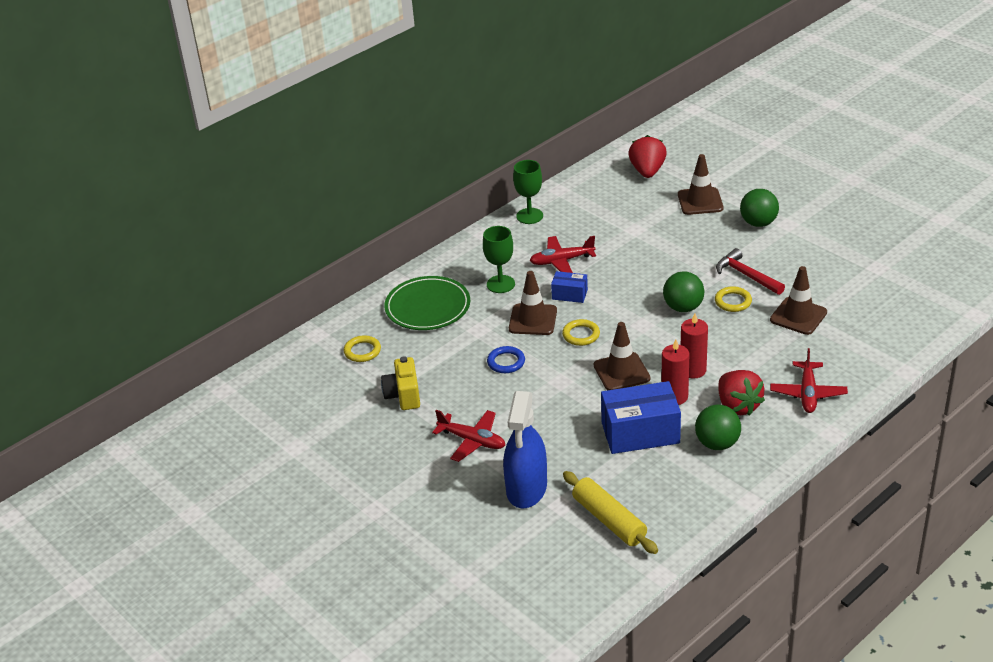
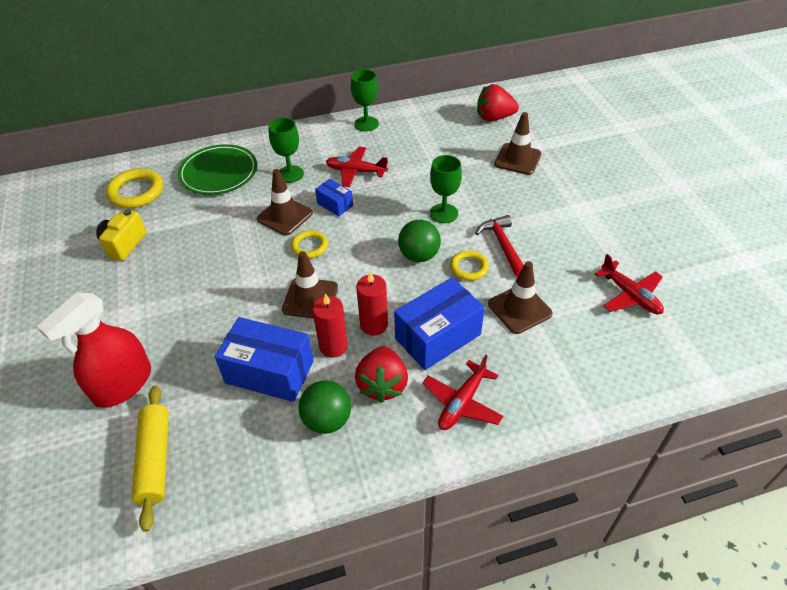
camera: 25 degrees right, 10 degrees up
yellow ring [344,335,381,362] -> yellow ring [106,168,163,208], size x1.63
red plane [432,410,505,462] -> red plane moved to [595,254,664,314]
blue ring [487,346,525,373] -> none
blue spray bottle [503,391,547,508] -> red spray bottle [36,293,151,408]
red strawberry [628,135,667,178] -> red strawberry turned 120 degrees counterclockwise [477,84,519,121]
green ball [740,189,779,227] -> none
none -> blue box [394,277,485,370]
none -> green goblet [430,155,462,223]

